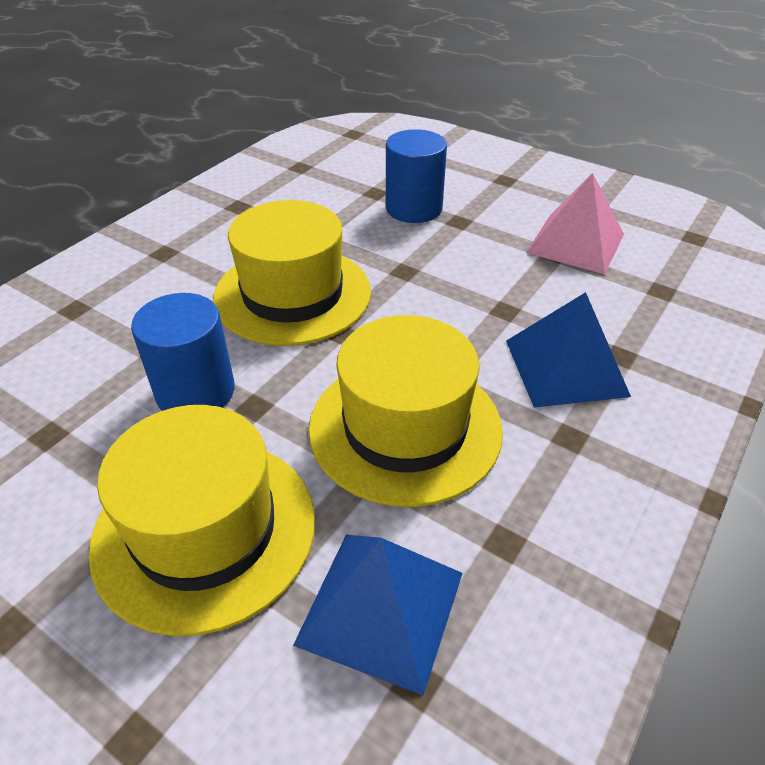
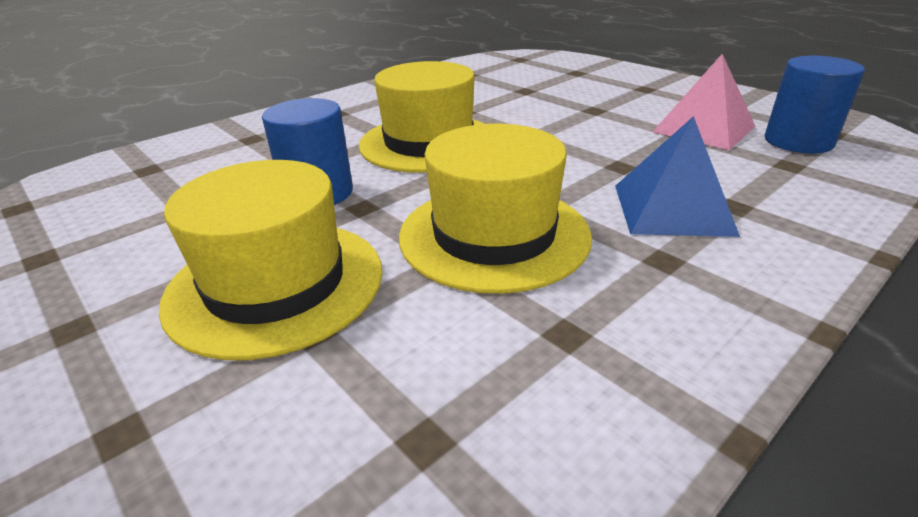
camera: 15 degrees right, 10 degrees down
blue pyramid [293,535,463,695] -> none
blue cylinder [386,129,447,223] -> blue cylinder moved to [765,56,865,153]

